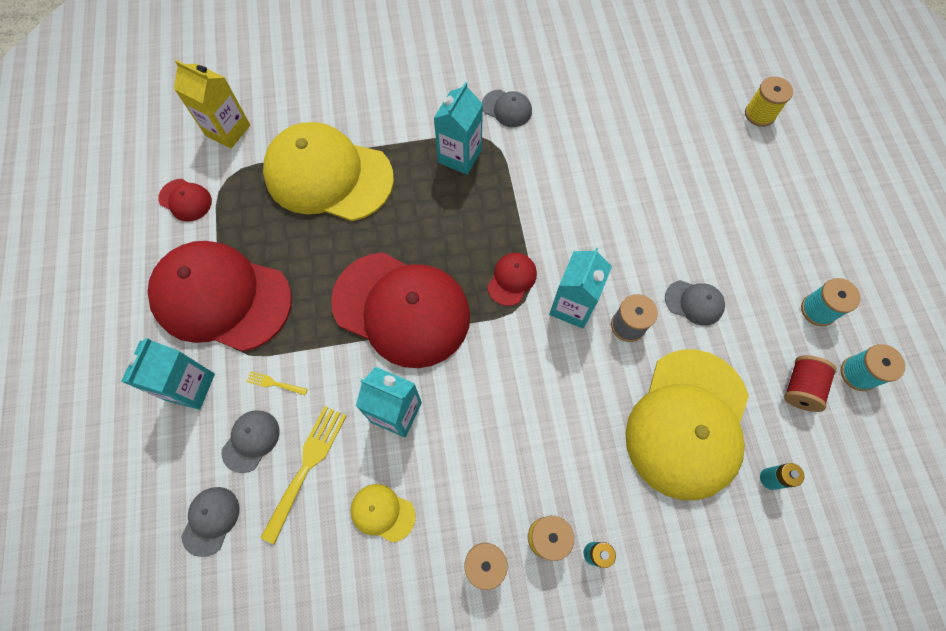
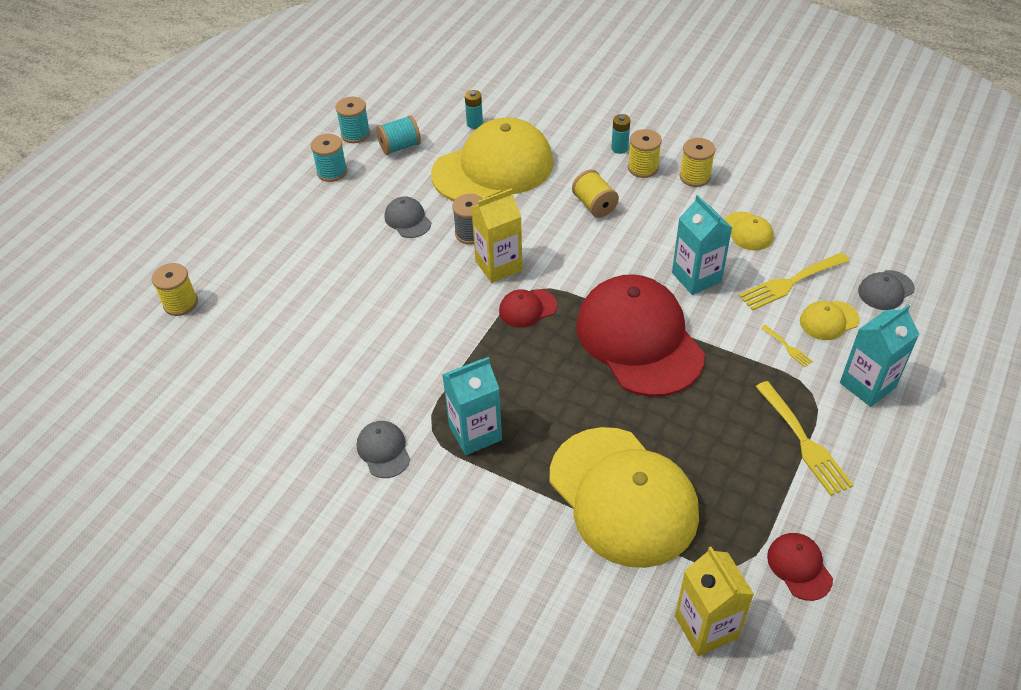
camera: 140 degrees left, 20 degrees down
red cap [148,241,292,352] -> yellow fork [755,381,854,496]
grey cap [222,410,280,473] -> yellow cap [800,301,860,340]
turquoise carton [549,248,612,329] -> yellow carton [471,188,523,283]
red spool [784,355,837,412] -> turquoise spool [376,115,421,155]
none -> yellow spool [572,170,619,218]

